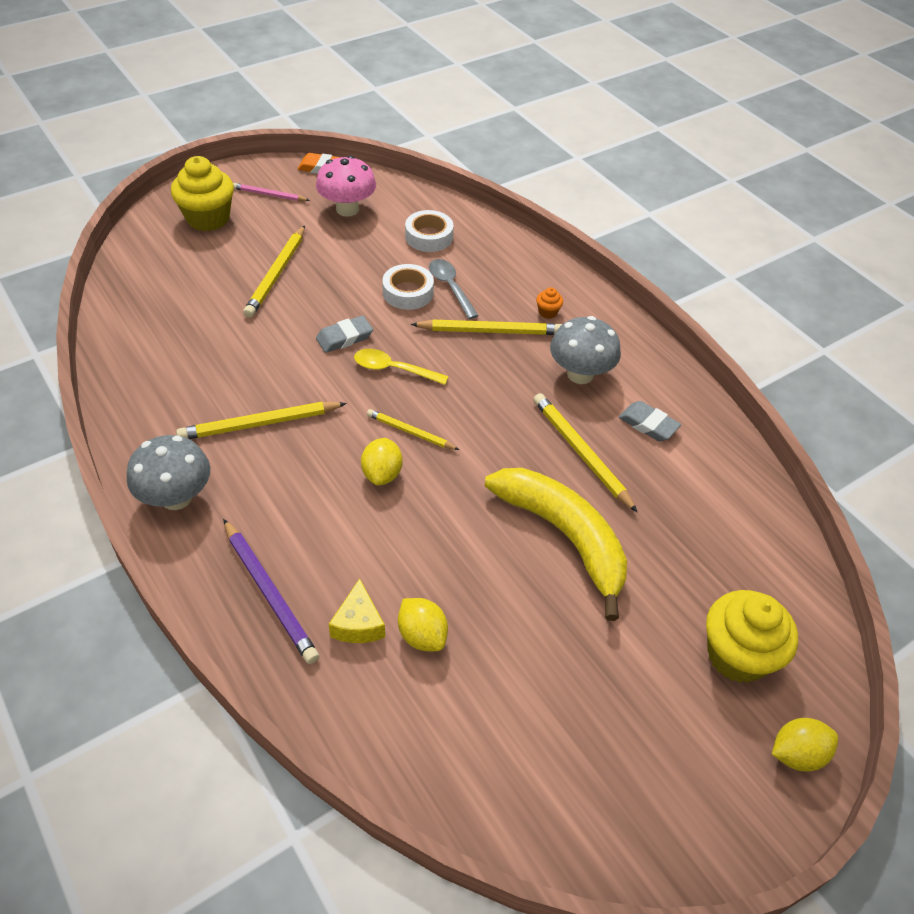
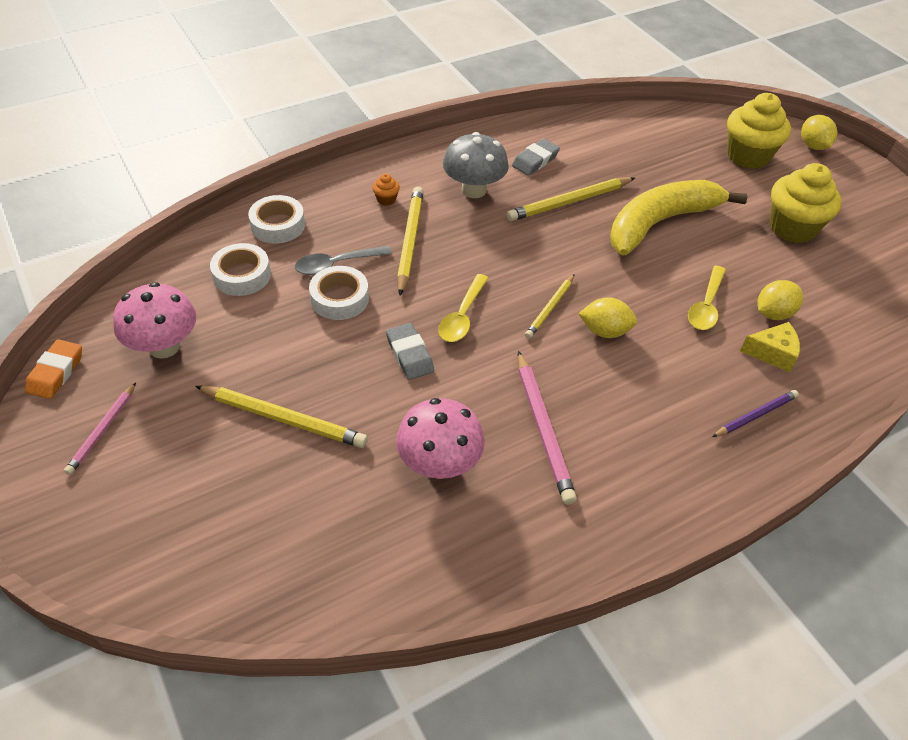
camera: 85 degrees left, 0 degrees up
grey mushroom [127,435,211,510] -> none
yellow cupcake [171,156,234,231] -> yellow cupcake moved to [770,163,842,243]
yellow pencil [176,402,347,439] -> pink pencil [518,351,577,505]
purple pencil [223,519,319,664] -> purple pencil [712,390,799,437], size x0.61
none -> white tape [248,195,305,243]
none -> pink mushroom [396,398,485,479]
none -> yellow spoon [688,265,726,330]

